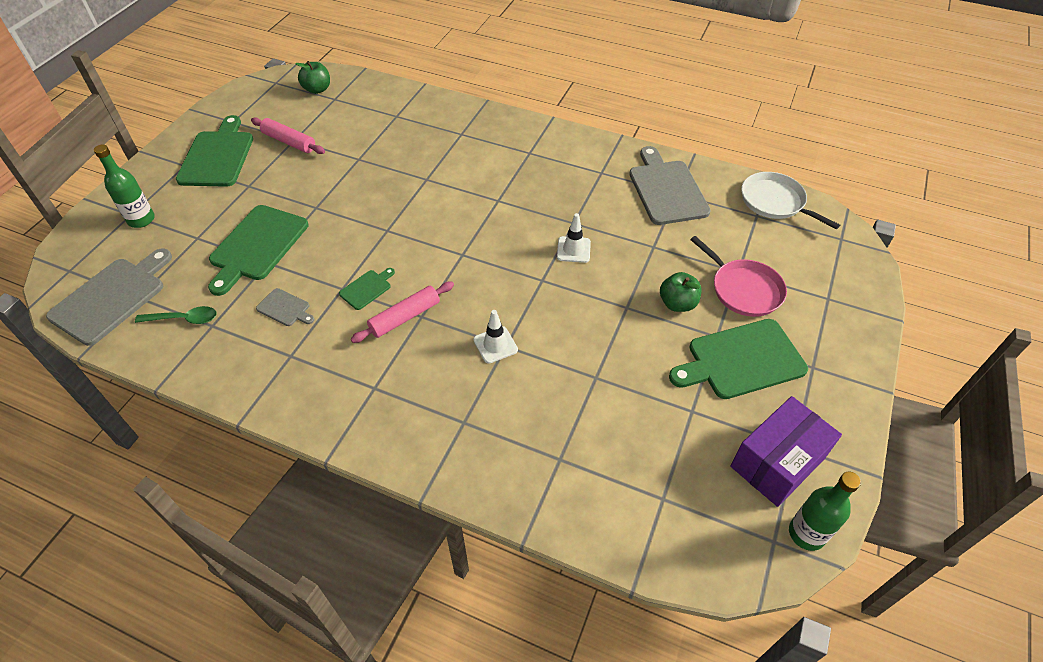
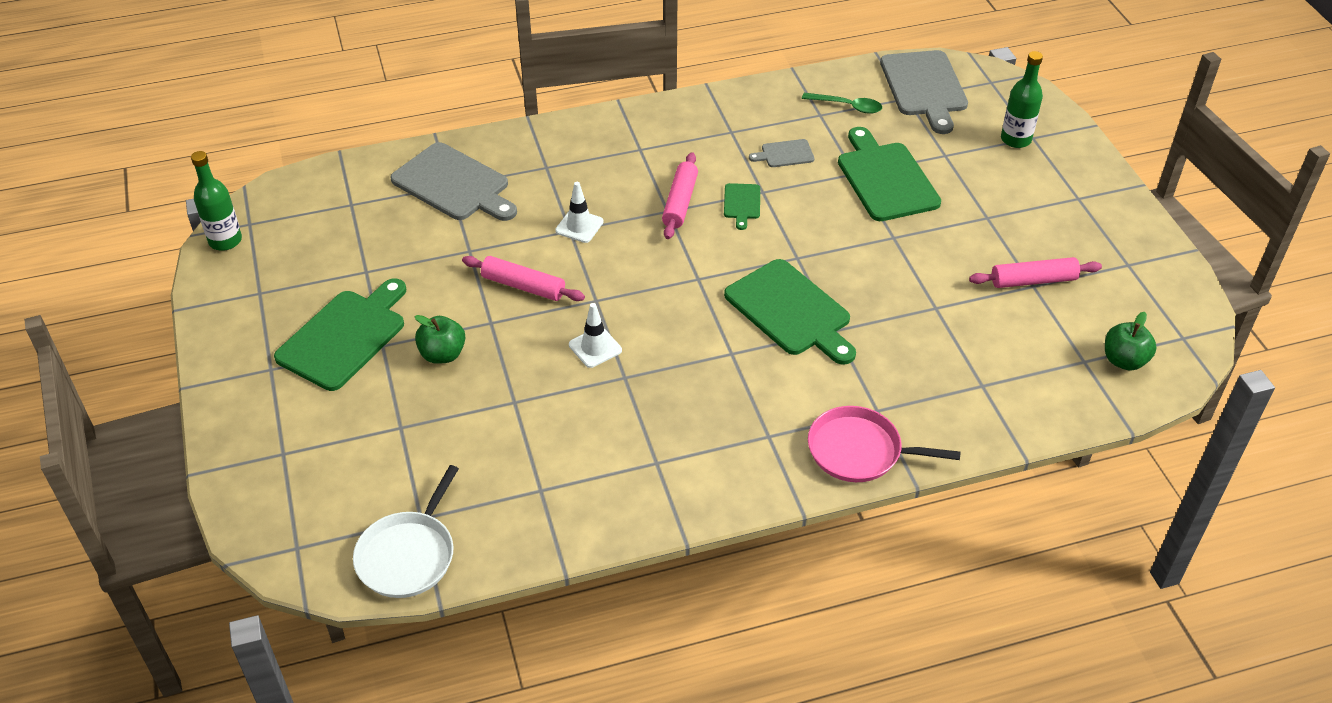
camera: 140 degrees right, 5 degrees down
green spoon [135,306,217,324] -> green spoon turned 120 degrees counterclockwise [802,93,882,114]
green cutting board [176,115,253,187] -> green cutting board moved to [724,259,856,365]
grey cutting board [629,146,711,225] -> grey cutting board moved to [390,142,517,221]
pink pan [690,236,787,317] -> pink pan moved to [808,406,961,482]
purple box [730,396,842,507] -> none
white pan [741,172,840,229] -> white pan turned 105 degrees clockwise [353,465,459,598]
none -> pink rolling pin [462,256,585,301]

